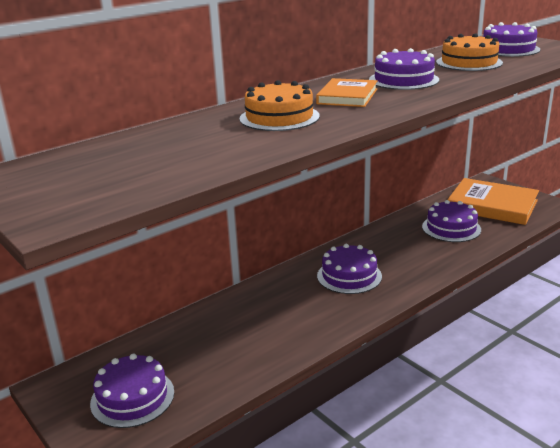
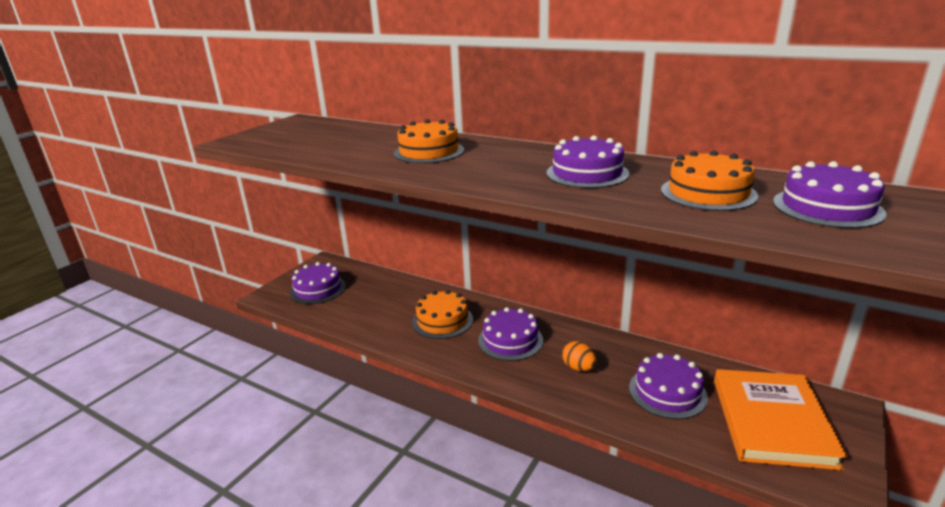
camera: 70 degrees right, 0 degrees up
orange book [316,78,378,107] -> none
none -> orange cake [412,290,473,339]
none -> orange egg [562,341,597,372]

